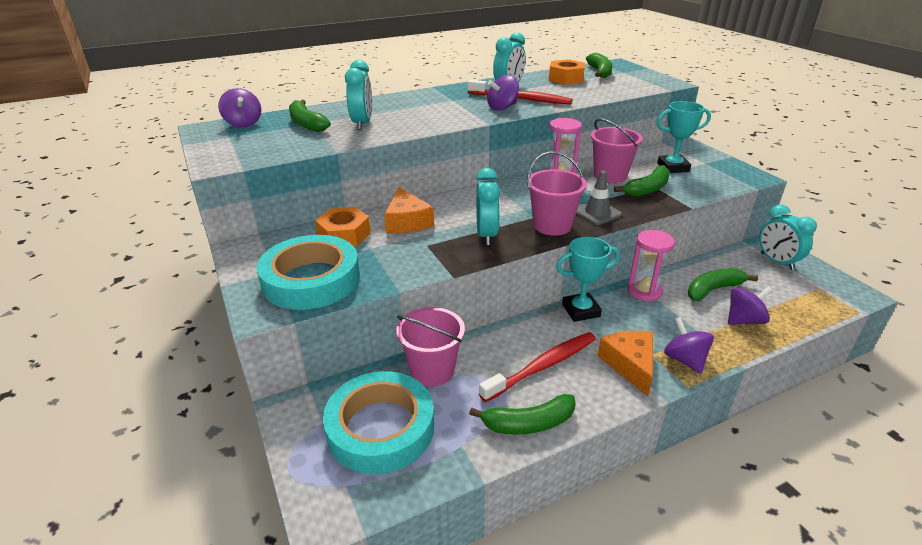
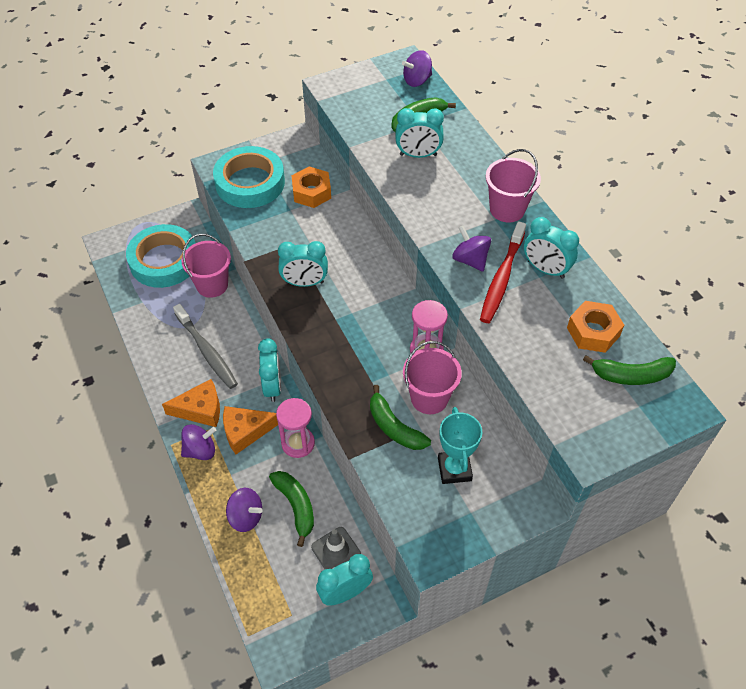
camera: 90 degrees right, 20 degrees up
orange cheese [384,187,434,233] -> orange cheese moved to [223,406,278,455]
green banana [469,394,576,435] -> none
red toothbrush [479,332,596,402] -> grey toothbrush [173,304,238,389]
pink bucket [527,152,587,236] -> pink bucket moved to [485,149,541,222]
turquoise trophy [556,237,619,322] -> turquoise clock [258,338,281,402]
grey traffic cone [576,171,622,225] -> grey traffic cone moved to [311,527,361,569]
purple spinning top [728,286,773,325] -> purple spinning top turned 45 degrees counterclockwise [226,488,263,532]

